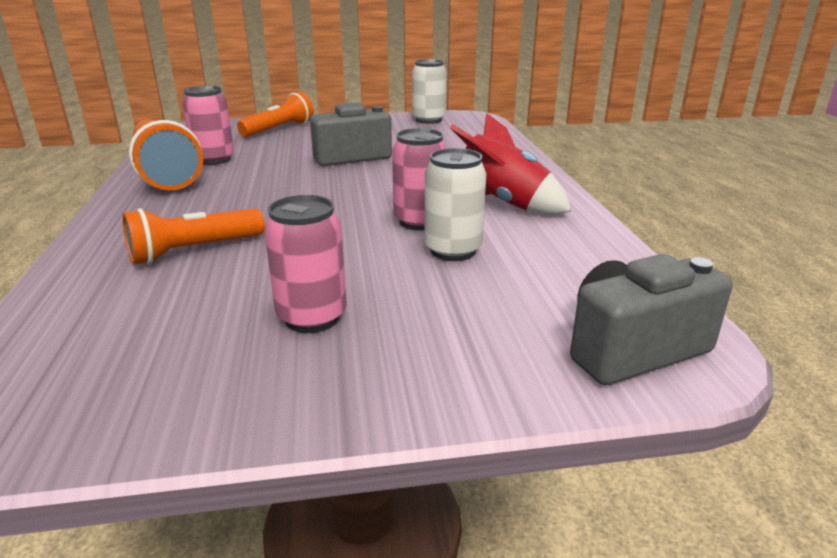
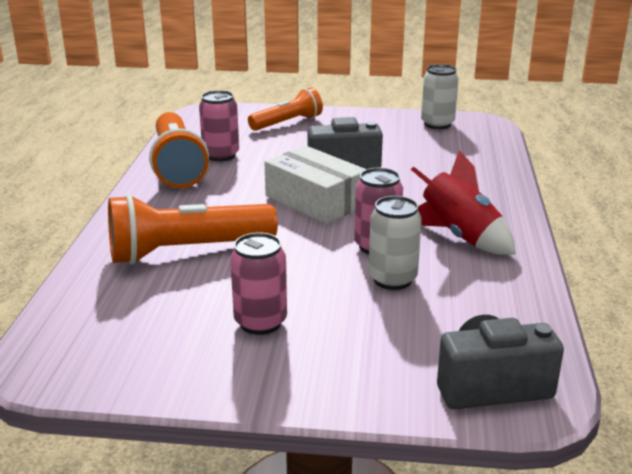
camera: 15 degrees right, 0 degrees up
orange flashlight [122,208,265,265] -> orange flashlight [108,194,278,265], size x1.58
none -> white box [264,146,366,224]

